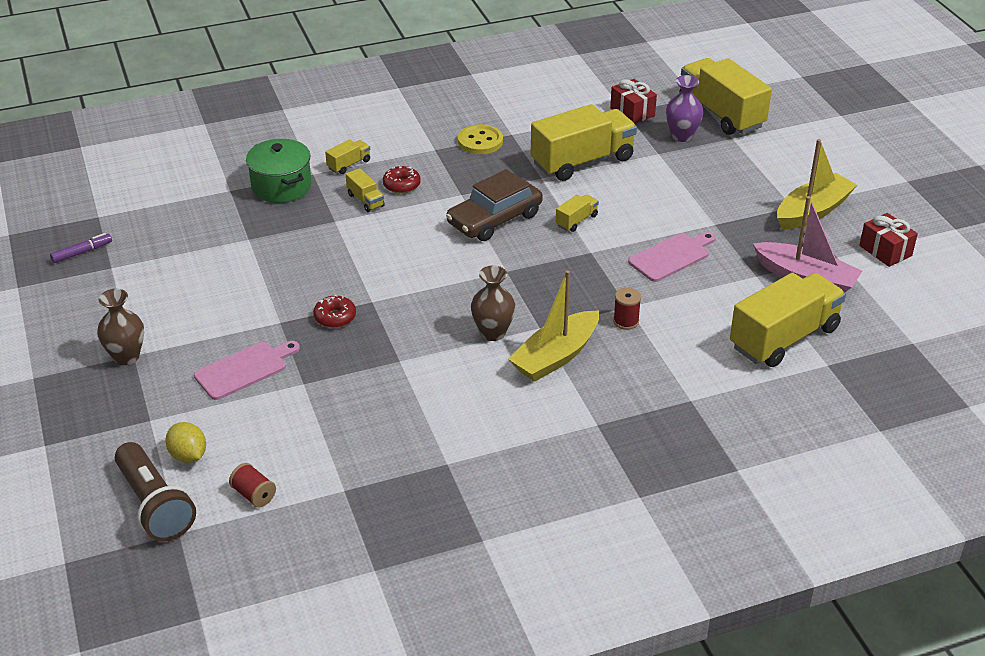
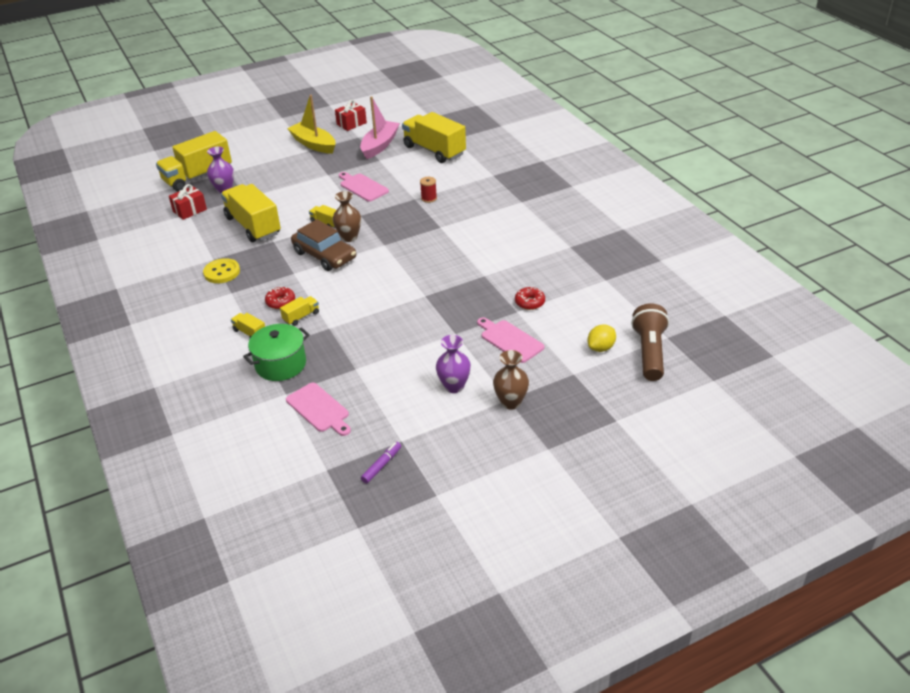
camera: 95 degrees left, 0 degrees up
purple marker [50,233,112,263] -> purple marker turned 75 degrees clockwise [361,442,401,484]
brown flashlight [115,442,196,541] -> brown flashlight turned 45 degrees counterclockwise [631,303,669,381]
red spool [229,463,276,508] -> none
red donut [313,295,356,328] -> red donut moved to [515,287,545,310]
brown vase [471,266,516,341] -> brown vase moved to [333,191,361,242]
yellow boat [508,270,599,382] -> none
none -> pink cutting board [286,383,351,436]
none -> purple vase [436,335,471,393]

